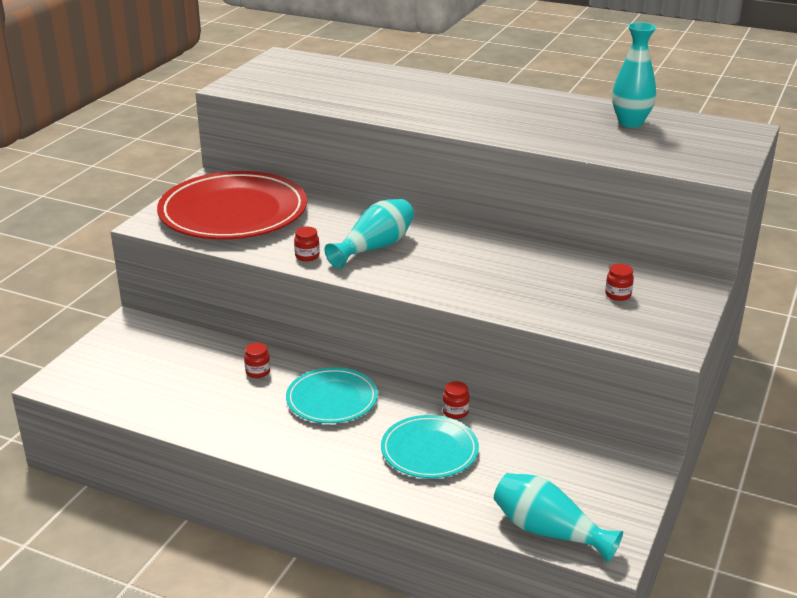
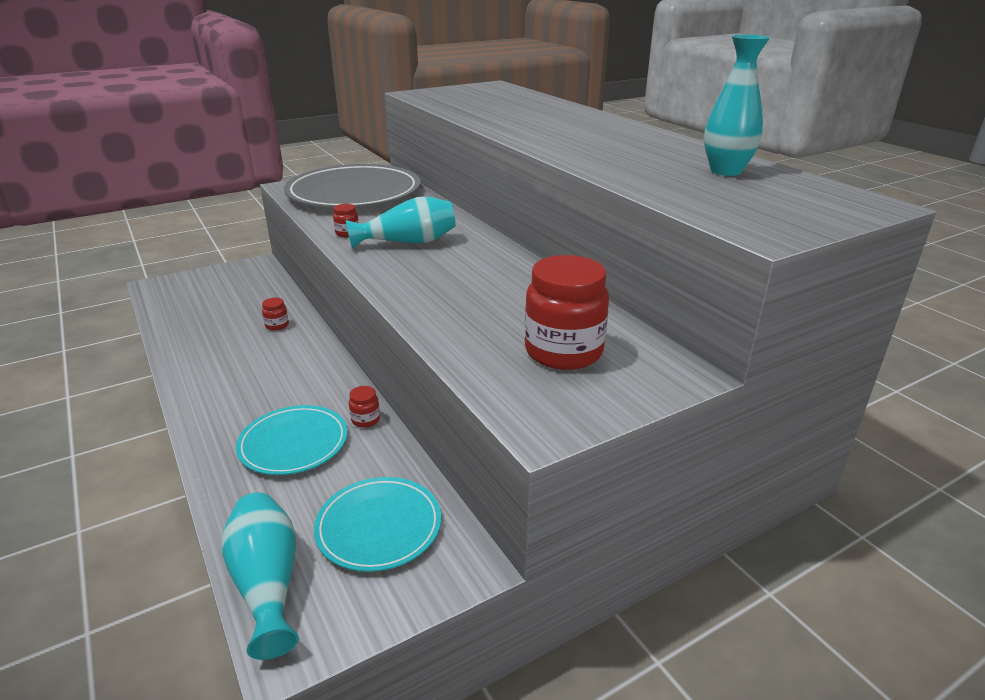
camera: 35 degrees right, 0 degrees up
red plate [157,171,307,240] -> grey plate [284,164,421,208]
turquoise plate [286,367,378,423] -> turquoise plate moved to [314,477,441,572]
red jar [605,264,634,301] -> red jar [525,255,609,370], size x2.35

